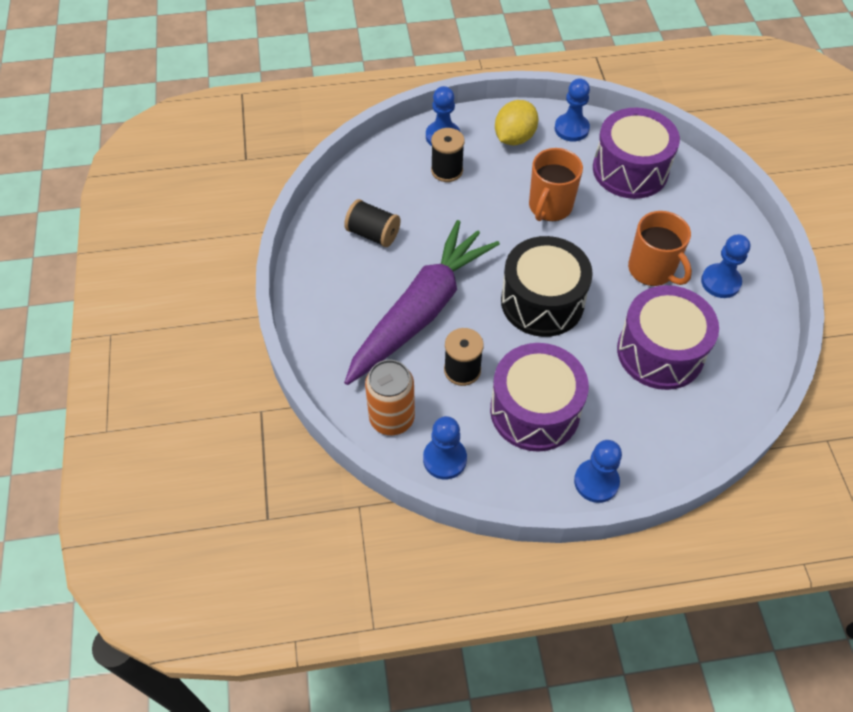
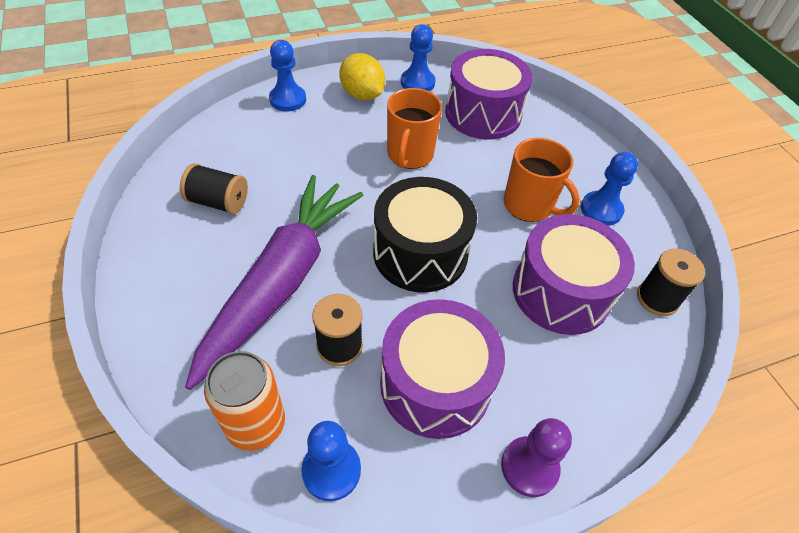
camera: 15 degrees left, 5 degrees down
black spool [431,128,465,182] -> black spool moved to [637,249,705,316]
yellow lemon [495,100,538,145] -> yellow lemon turned 60 degrees counterclockwise [339,53,385,100]
blue pawn [574,440,622,503] -> purple pawn [501,418,572,497]

